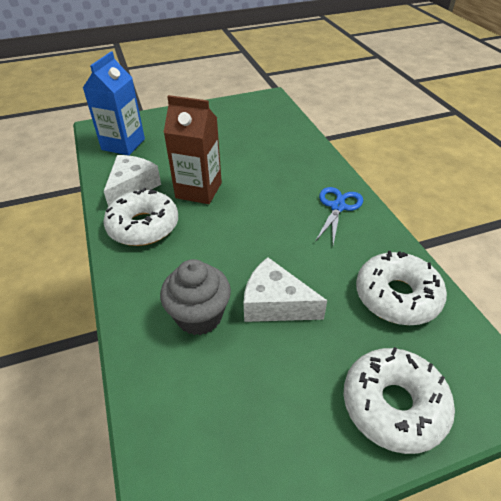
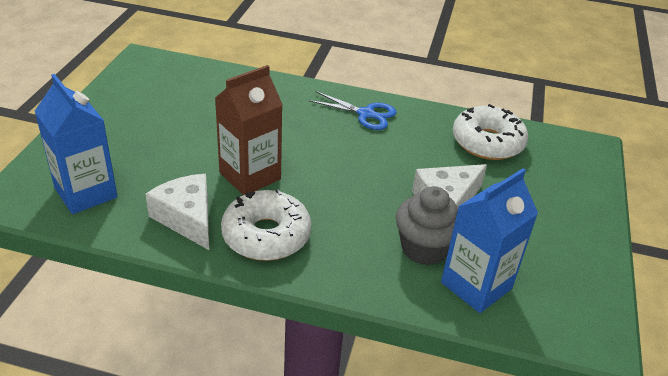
camera: 60 degrees left, 5 degrees down
blue scissors [315,187,363,245] -> blue scissors turned 150 degrees clockwise [308,91,396,130]
white donut [344,347,455,454] -> none
none -> blue carton [441,168,538,313]

